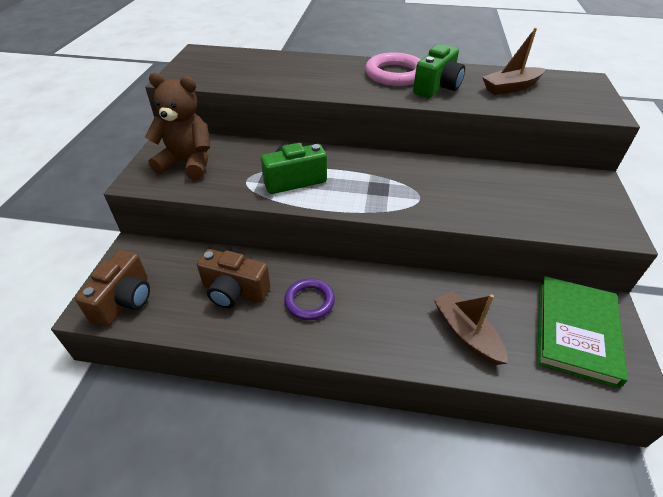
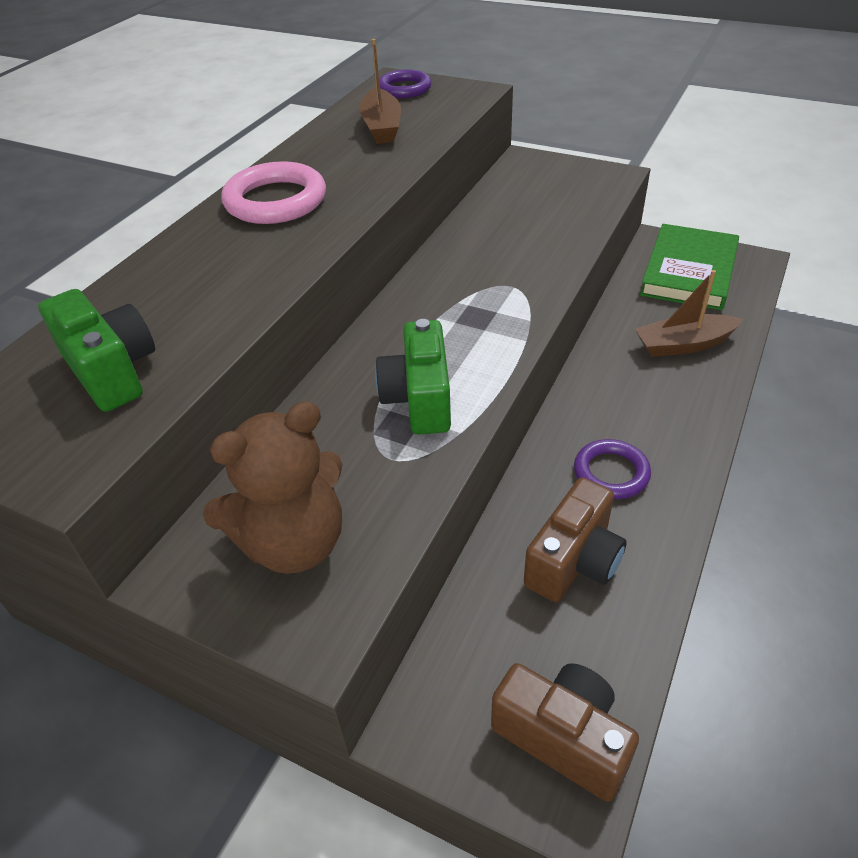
camera: 70 degrees left, 0 degrees up
brown teddy bear [145,72,210,180] -> brown teddy bear turned 150 degrees counterclockwise [203,401,343,574]
green camera [413,45,465,98] -> green camera moved to [38,289,155,412]
green book [537,276,628,388] -> green book turned 75 degrees clockwise [640,224,739,310]
none -> purple ring [379,69,432,98]

